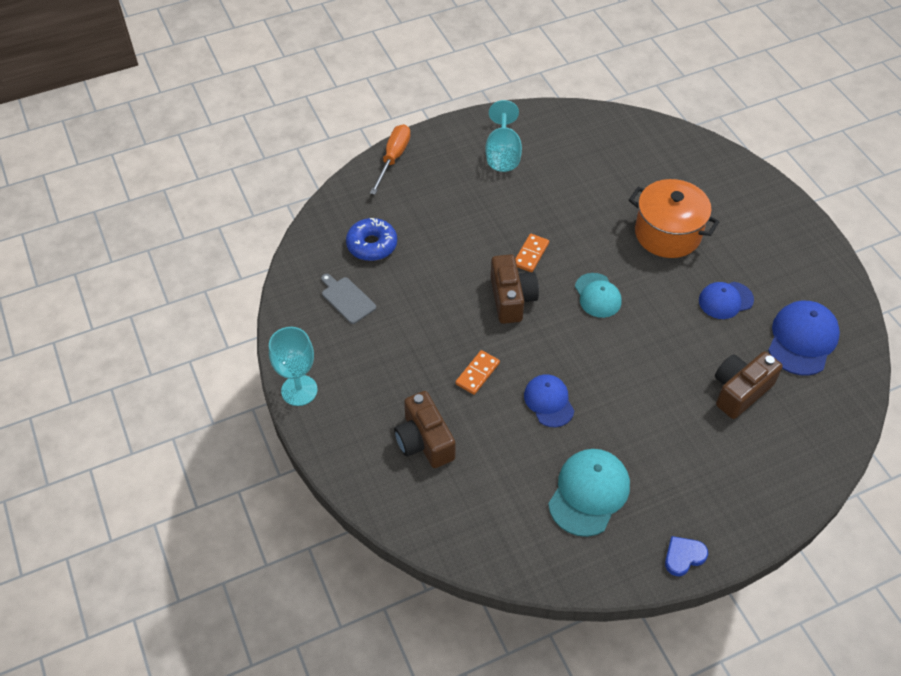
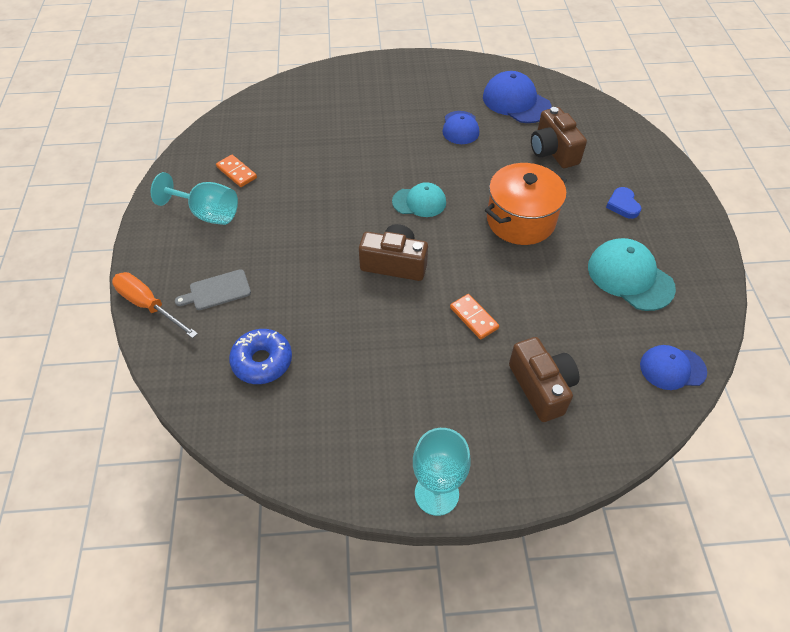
camera: 70 degrees left, 0 degrees up
grey cutting board [321,274,376,324] -> grey cutting board moved to [175,269,251,310]
brown camera [394,391,455,468] -> brown camera turned 105 degrees counterclockwise [509,337,579,422]
orange domino [515,234,549,272] -> orange domino moved to [216,155,257,187]
blue cap [524,374,575,427] -> blue cap moved to [640,345,707,390]
orange pot [629,179,719,258] -> orange pot moved to [485,163,567,245]
blue heart [665,536,708,576] -> blue heart moved to [606,187,641,219]

